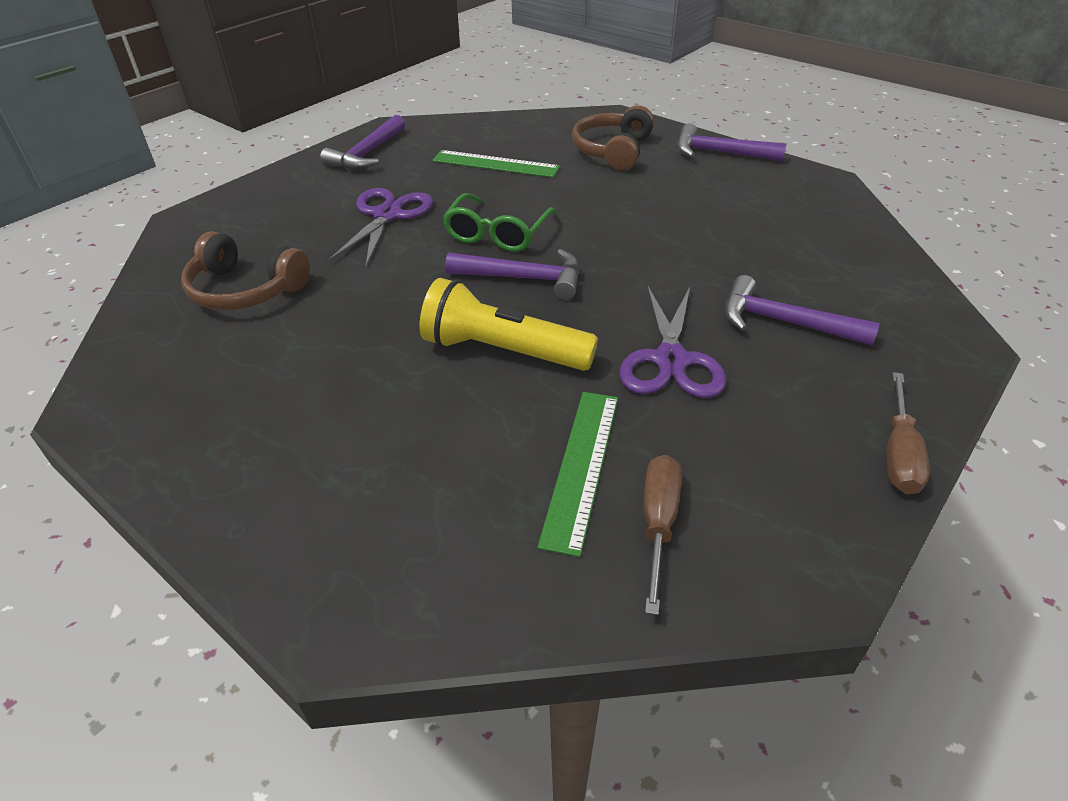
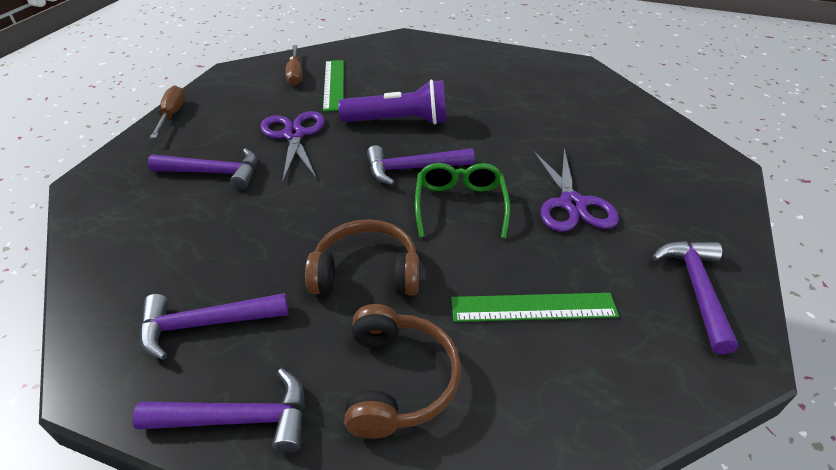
camera: 160 degrees right, 0 degrees up
brown headphones [181,231,310,310] -> brown headphones moved to [305,219,419,295]
yellow flashlight [419,278,598,371] -> purple flashlight [338,80,446,125]
none -> purple hammer [140,293,288,360]

